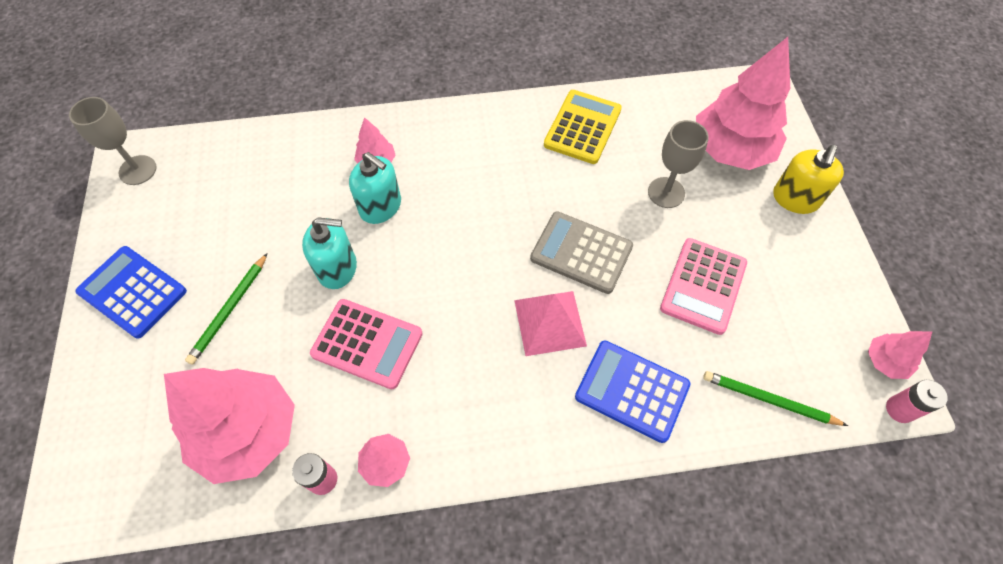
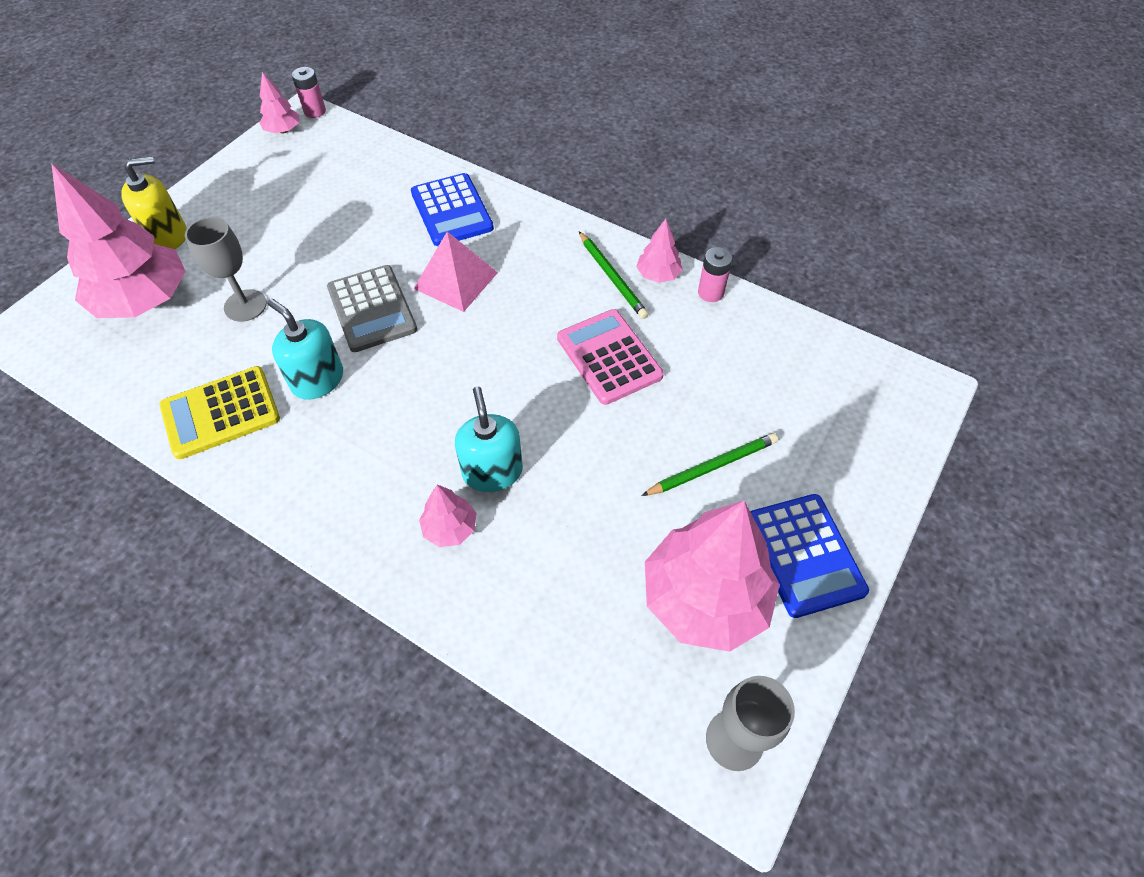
camera: 140 degrees left, 5 degrees down
pink tree [164,368,295,484] -> pink tree moved to [645,501,780,652]
turquoise soap dispenser [302,217,357,289] -> turquoise soap dispenser moved to [267,298,343,400]
pink calculator [660,238,747,335] -> none
green pencil [703,371,848,426] -> green pencil moved to [579,231,649,319]

